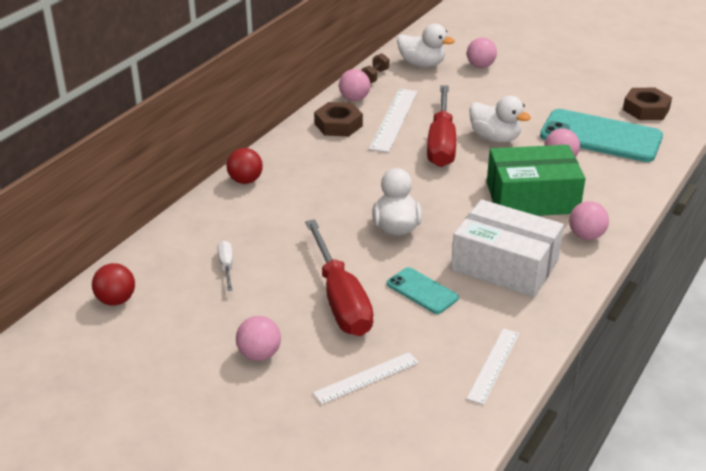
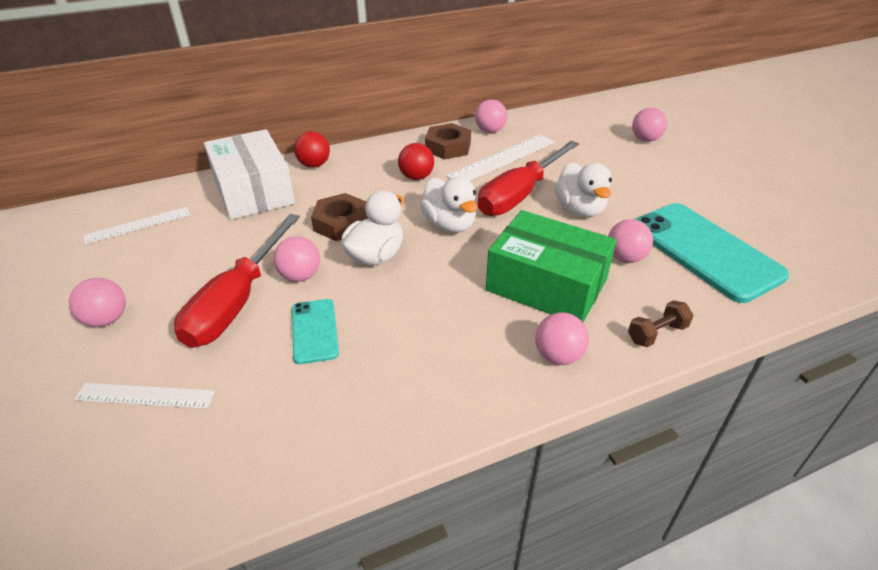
camera: 35 degrees right, 5 degrees up
red ball [92,263,135,306] -> red ball moved to [398,143,434,180]
white screwdriver [217,241,233,291] -> none
brown dumbbell [361,53,389,83] -> brown dumbbell moved to [628,300,693,347]
white duck [397,24,455,67] -> white duck moved to [420,177,478,233]
white box [451,199,564,297] -> white box moved to [204,129,295,220]
white ruler [466,328,520,405] -> white ruler moved to [83,207,190,244]
brown nut [623,88,672,120] -> brown nut moved to [311,193,368,241]
none -> pink ball [274,236,320,282]

